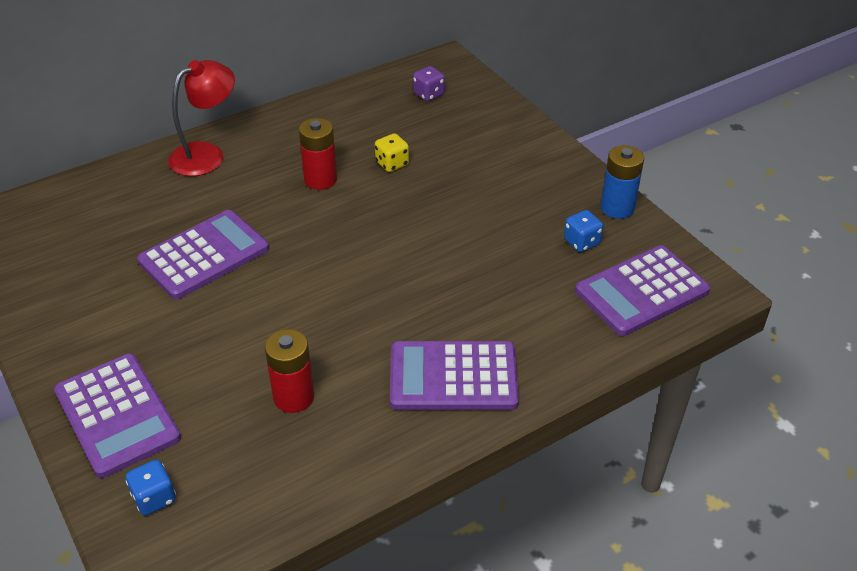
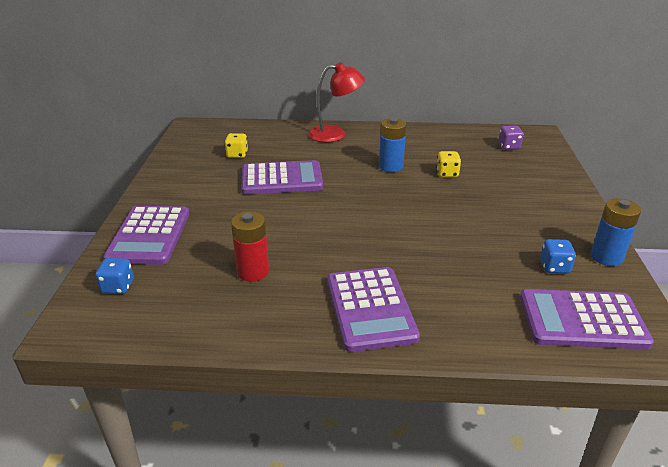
camera: 35 degrees right, 10 degrees down
red battery [299,118,337,190] -> blue battery [379,118,407,172]
purple calculator [390,341,519,410] -> purple calculator turned 135 degrees counterclockwise [327,267,420,352]
none -> yellow dice [224,133,248,158]

